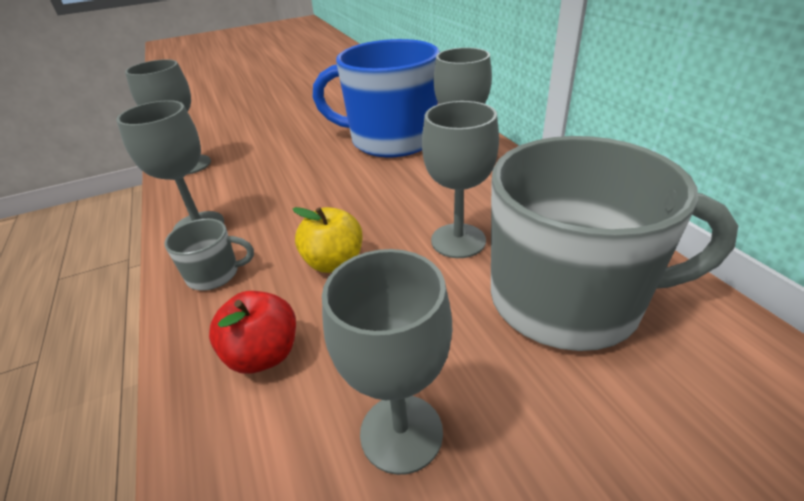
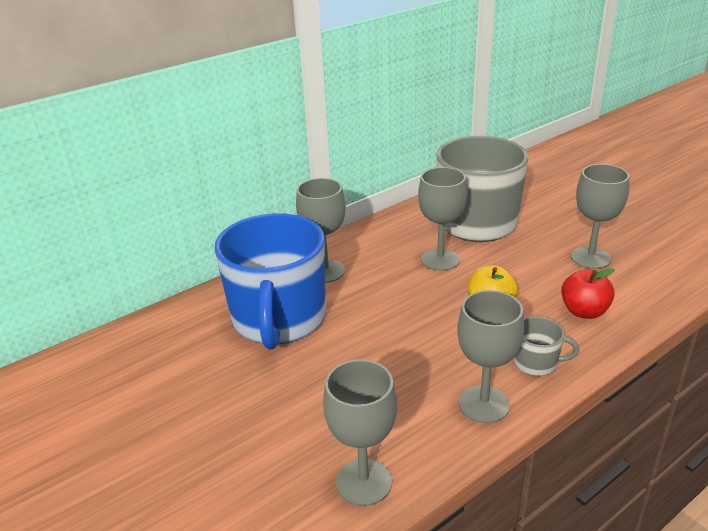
camera: 105 degrees left, 5 degrees down
grey mug [164,219,254,291] -> grey mug turned 120 degrees clockwise [514,316,579,376]

